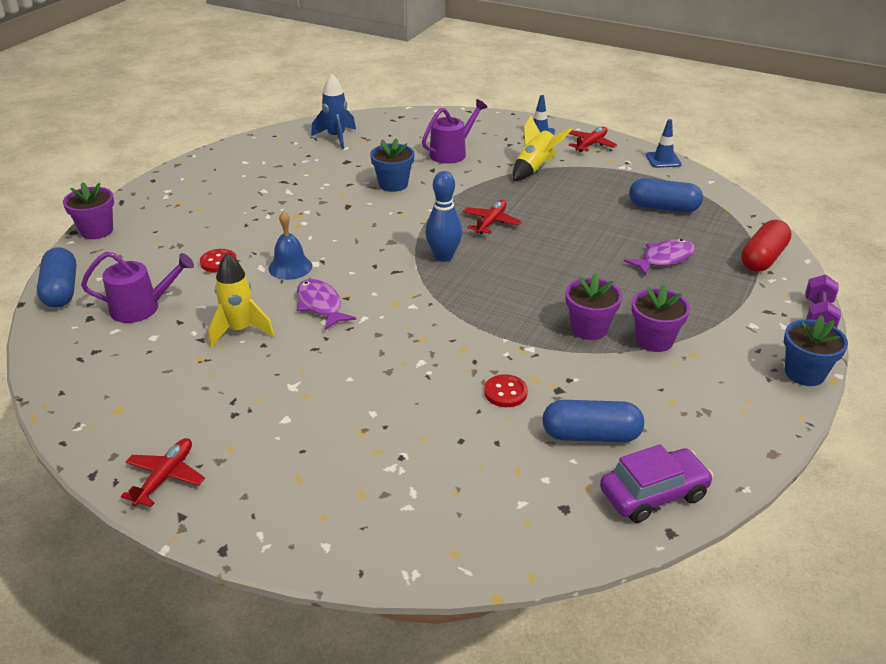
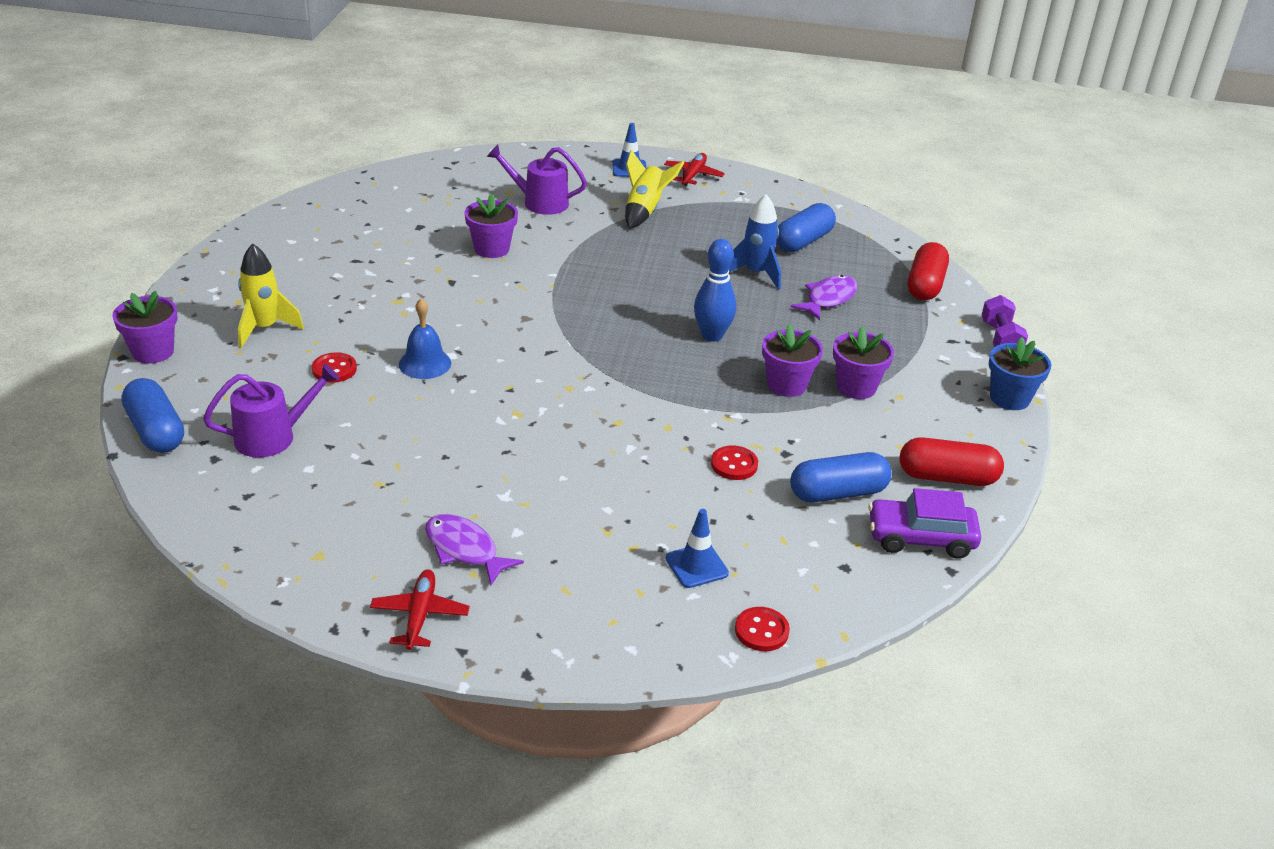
camera: 20 degrees left, 0 degrees up
yellow rocket [208,253,274,347] -> yellow rocket moved to [238,243,304,348]
purple fish [297,279,356,330] -> purple fish moved to [425,514,524,586]
blue rocket [311,73,356,149] -> blue rocket moved to [729,194,781,290]
blue flower pot [370,138,415,192] -> purple flower pot [464,194,518,258]
purple watering can [422,99,488,164] -> purple watering can turned 105 degrees counterclockwise [487,145,587,215]
blue bowling pin [425,171,462,262] -> blue bowling pin moved to [694,239,737,342]
red plane [463,200,522,234] -> none
purple car [600,444,713,523] -> purple car turned 135 degrees counterclockwise [868,488,981,559]
blue capsule [629,178,703,212] -> blue capsule turned 45 degrees counterclockwise [776,203,836,252]
blue traffic cone [646,119,682,168] -> blue traffic cone moved to [665,509,729,588]
none -> red button [735,607,790,651]
none -> red capsule [900,437,1004,486]

